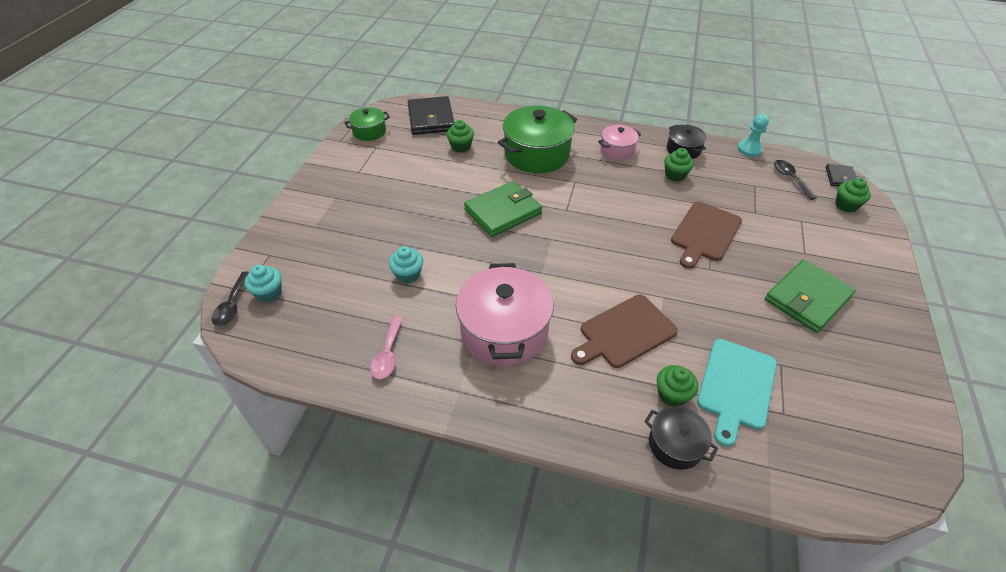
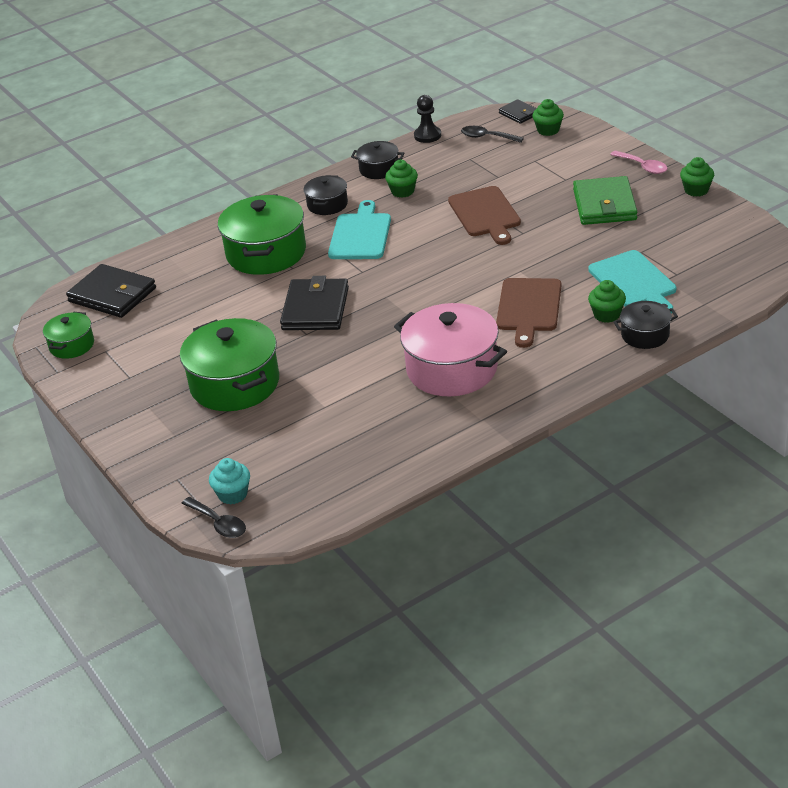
camera: 45 degrees left, 10 degrees down
pink spoon [370,316,403,379] -> pink spoon moved to [610,151,667,174]
turquoise cupcake [389,246,423,284] -> none
green cupcake [447,120,474,153] -> green cupcake moved to [680,157,714,197]
green wallet [464,181,542,237] -> black wallet [280,276,349,330]
pink pot [598,125,641,160] -> black pot [304,175,348,215]
turquoise pawn [737,114,769,157] -> black pawn [414,95,441,143]
none -> green pot [180,318,279,411]
none -> turquoise cutting board [328,200,391,259]

